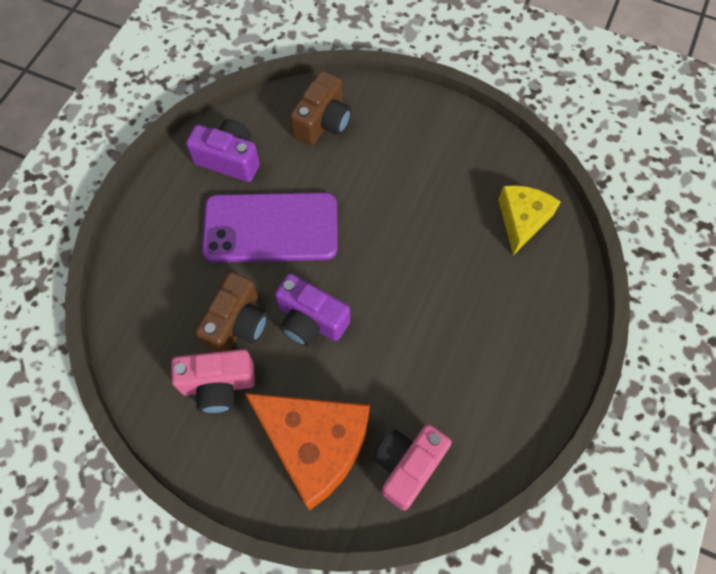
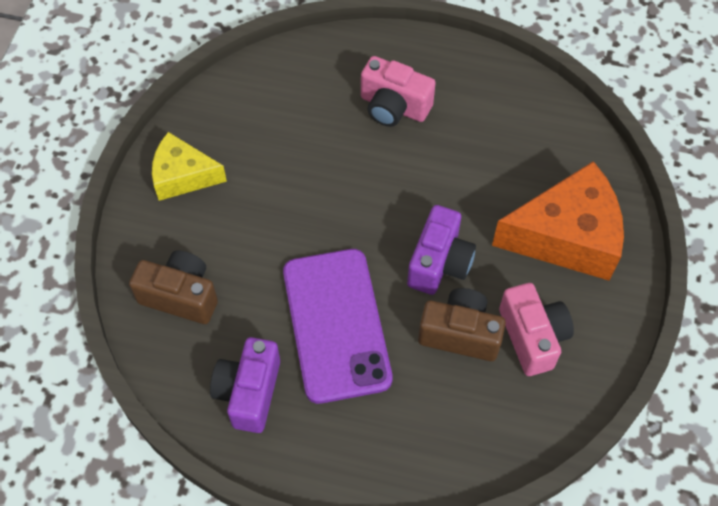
camera: 100 degrees left, 5 degrees down
orange cheese [245,393,370,510] -> orange cheese turned 60 degrees clockwise [492,161,624,281]
pink camera [374,424,452,511] -> pink camera moved to [361,56,436,127]
yellow cheese [498,185,561,255] -> yellow cheese moved to [152,132,227,201]

